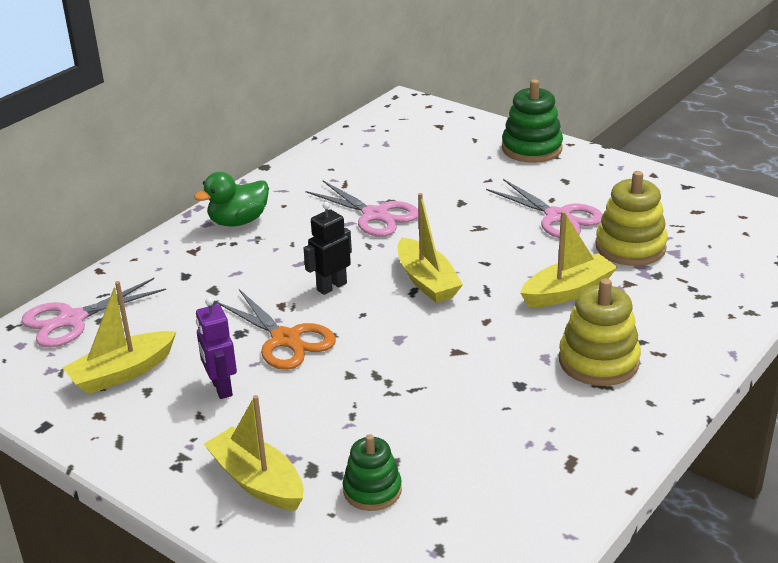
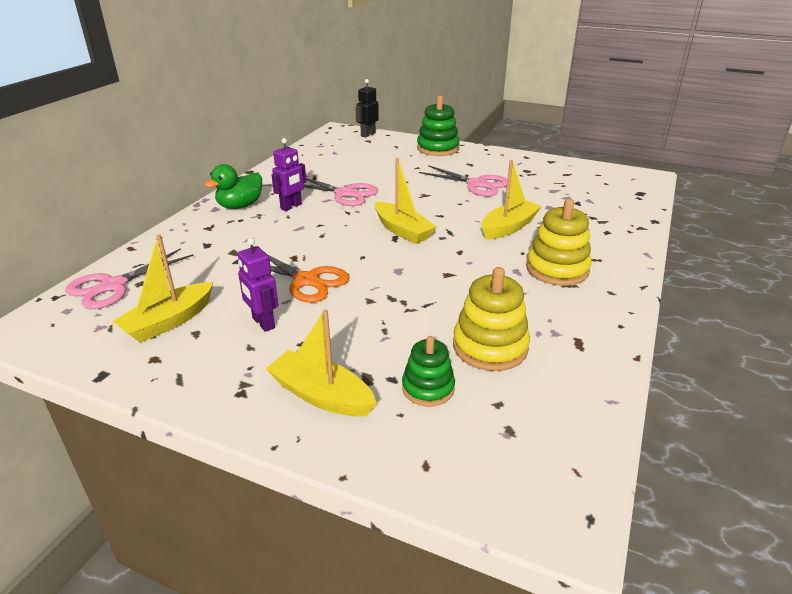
camera: 15 degrees left, 0 degrees up
black robot [303,202,352,295] -> black robot moved to [355,79,379,138]
yellow stacking toy [595,171,668,266] -> yellow stacking toy moved to [453,267,530,371]
none -> purple robot [272,138,306,211]

